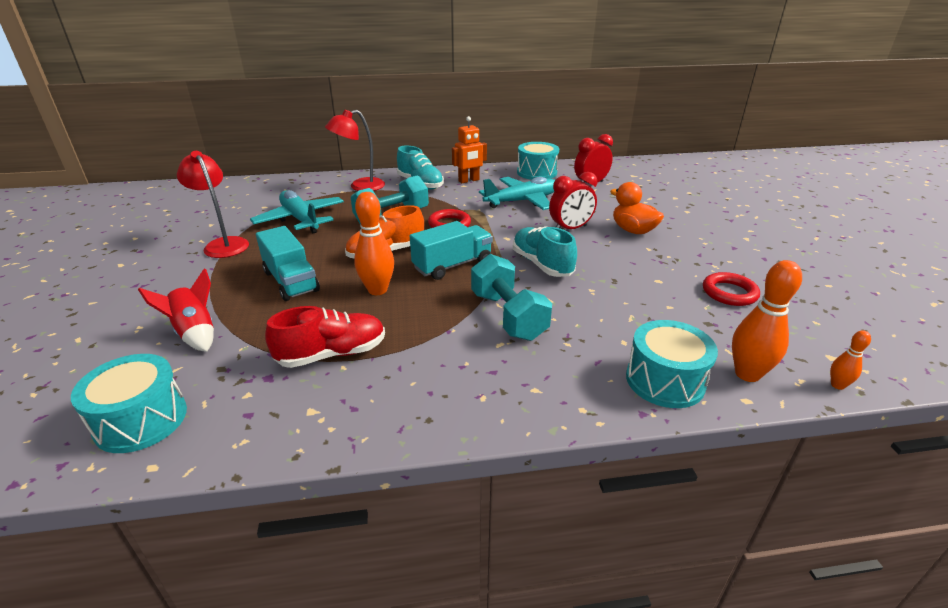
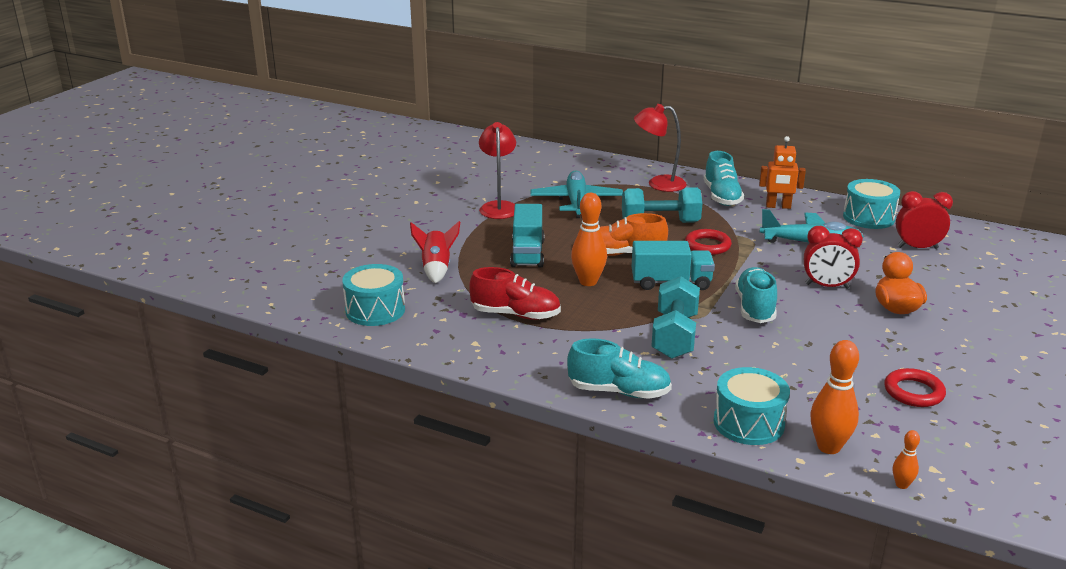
camera: 35 degrees right, 5 degrees down
none -> turquoise shoe [567,338,672,399]

